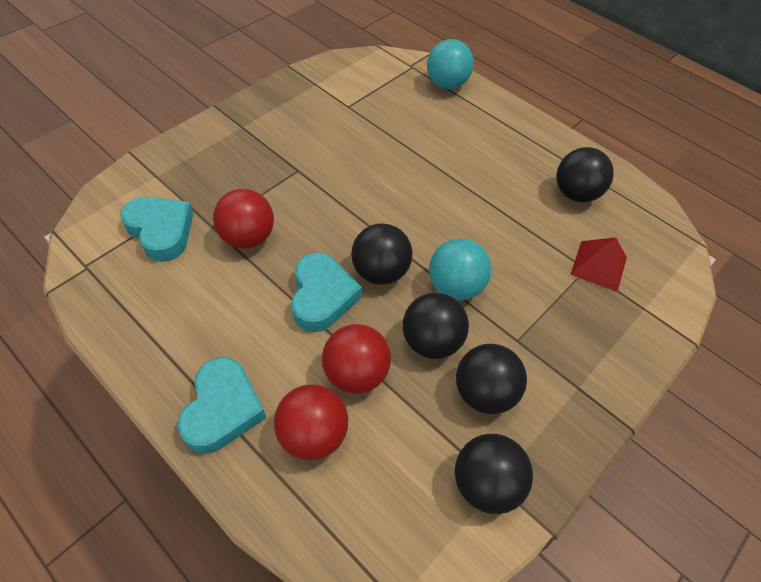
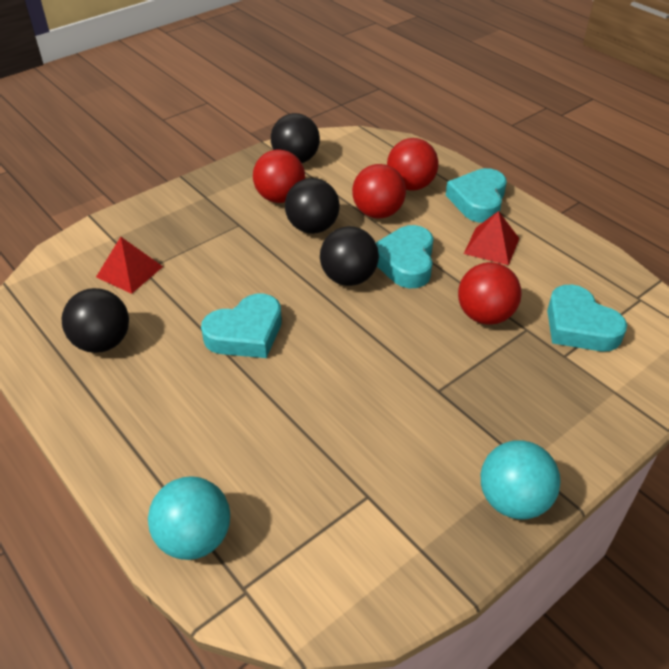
camera: 170 degrees left, 10 degrees down
turquoise ball [429,239,492,301] -> turquoise ball moved to [481,440,561,520]
black ball [456,344,527,414] -> red ball [253,150,305,203]
none -> turquoise heart [201,294,282,358]
none -> red pyramid [464,211,519,265]

